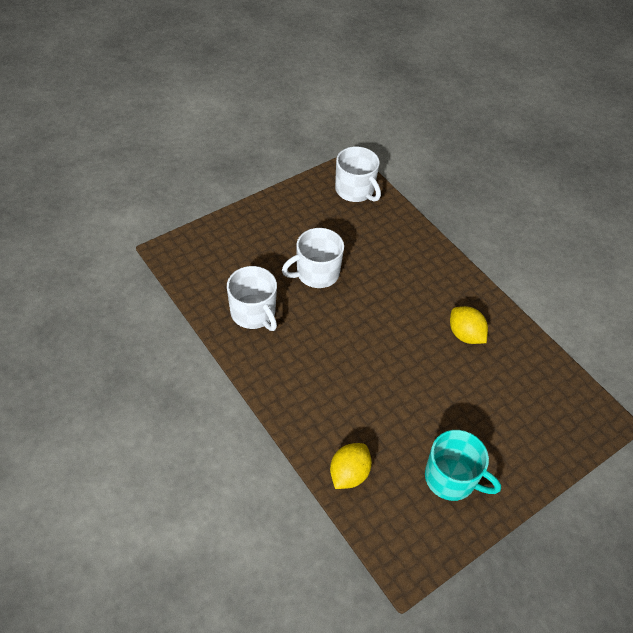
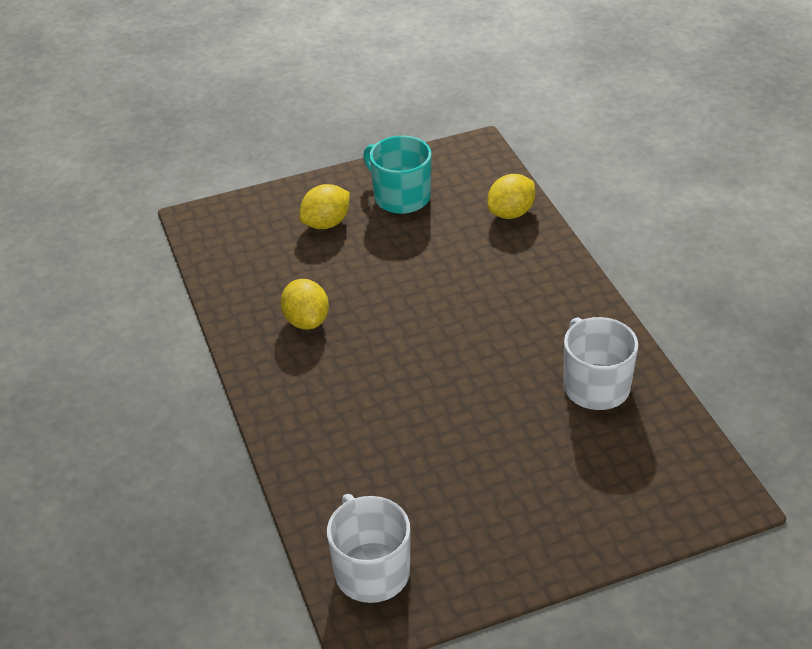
camera: 160 degrees left, 10 degrees down
white mug [282,228,344,288] -> none
none -> yellow lemon [299,184,350,229]

